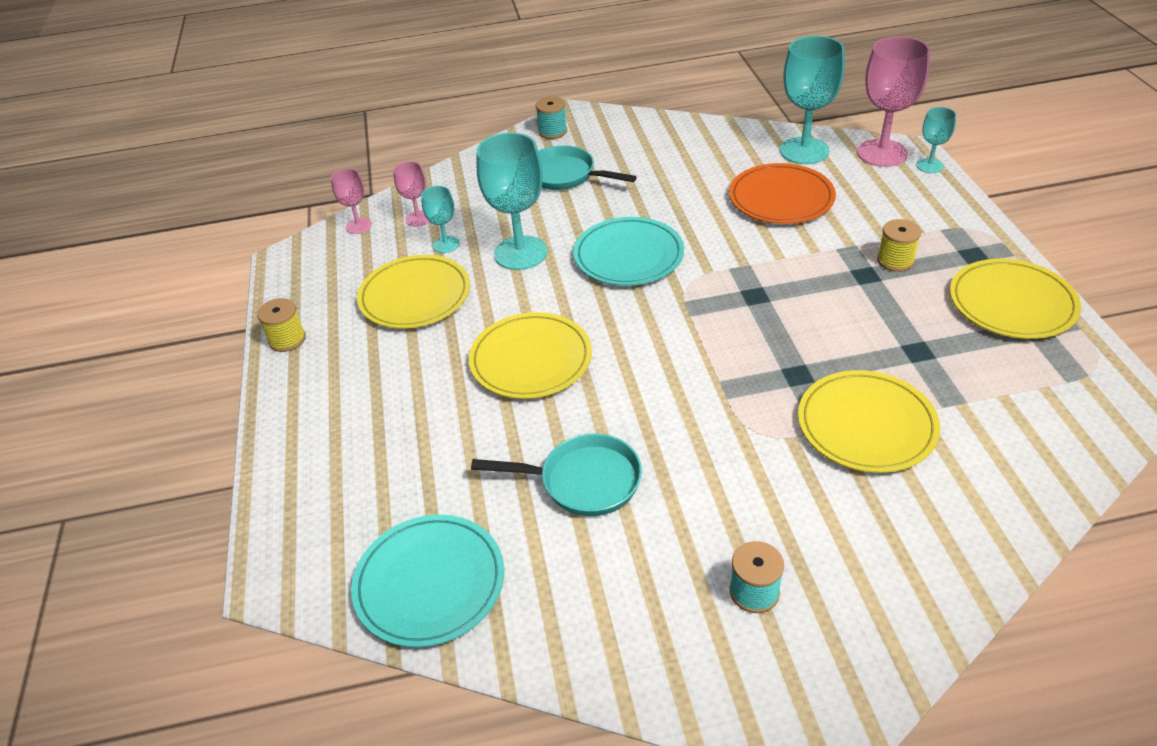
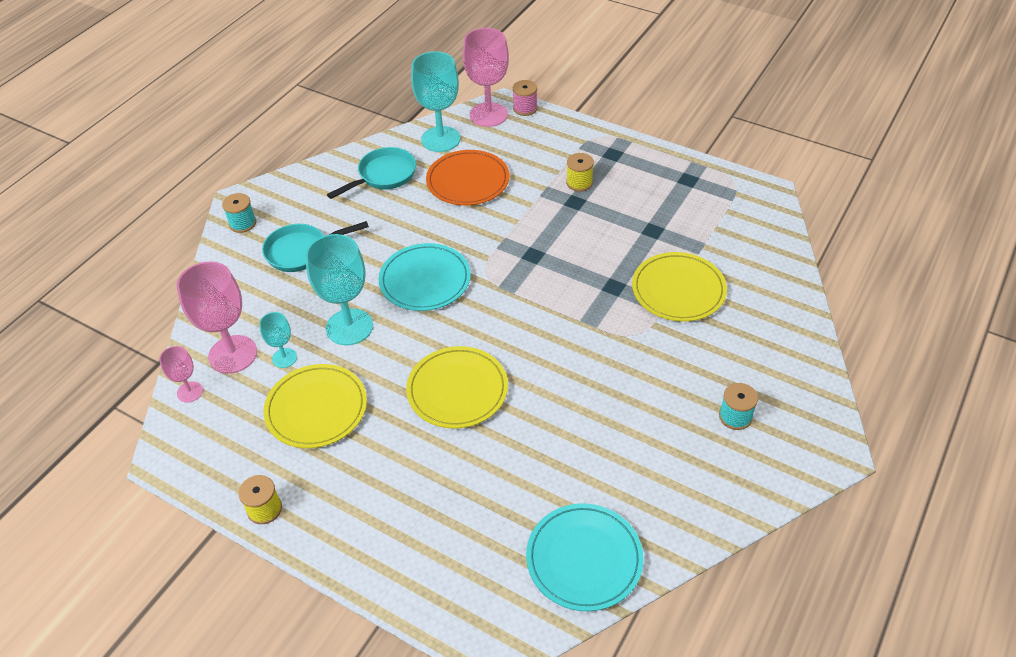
camera: 50 degrees left, 5 degrees up
pink goblet [393,161,429,227] -> pink goblet [177,261,257,374], size x1.95
turquoise pan [471,433,642,516] -> turquoise pan moved to [327,147,416,199]
turquoise goblet [917,107,956,173] -> pink spool [513,80,538,116]
yellow plate [950,259,1081,339] -> none

